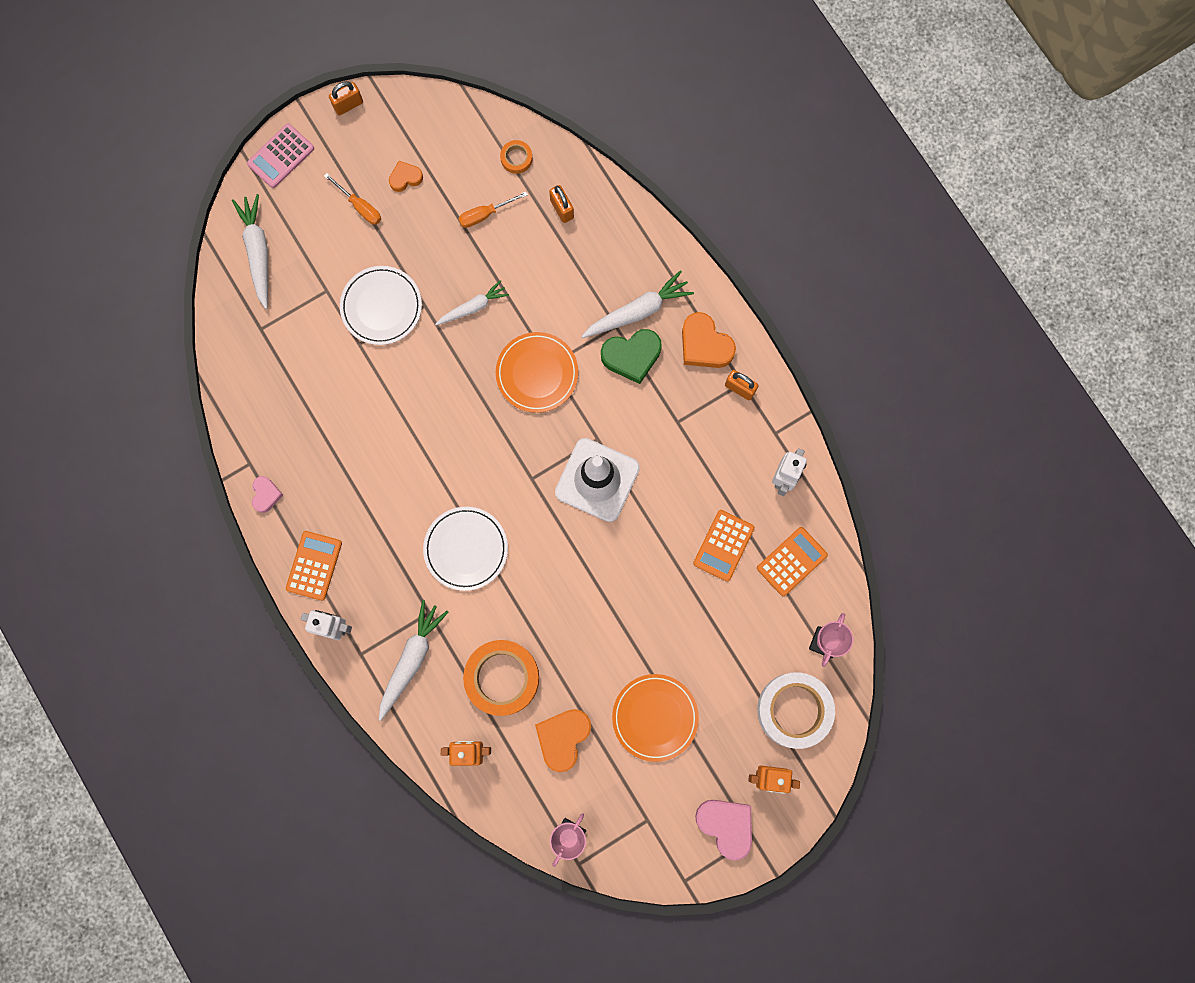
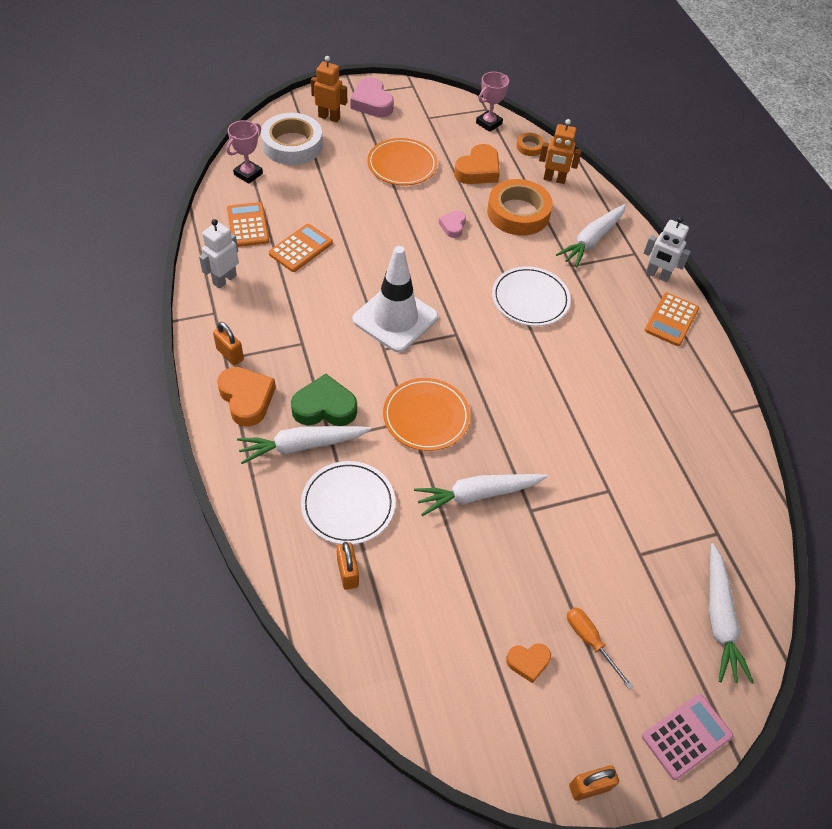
camera: 170 degrees left, 25 degrees down
pink heart [252,476,283,513] -> pink heart moved to [439,211,466,238]
white plate [340,266,422,345] -> white plate moved to [301,461,395,544]
white carrot [435,280,509,325] -> white carrot [414,474,548,516], size x1.52
orange screwdriver [458,191,528,228] -> none
orange tape [500,140,533,174] -> orange tape moved to [516,133,544,156]
orange calculator [757,527,828,596] -> orange calculator turned 105 degrees clockwise [227,202,269,247]

